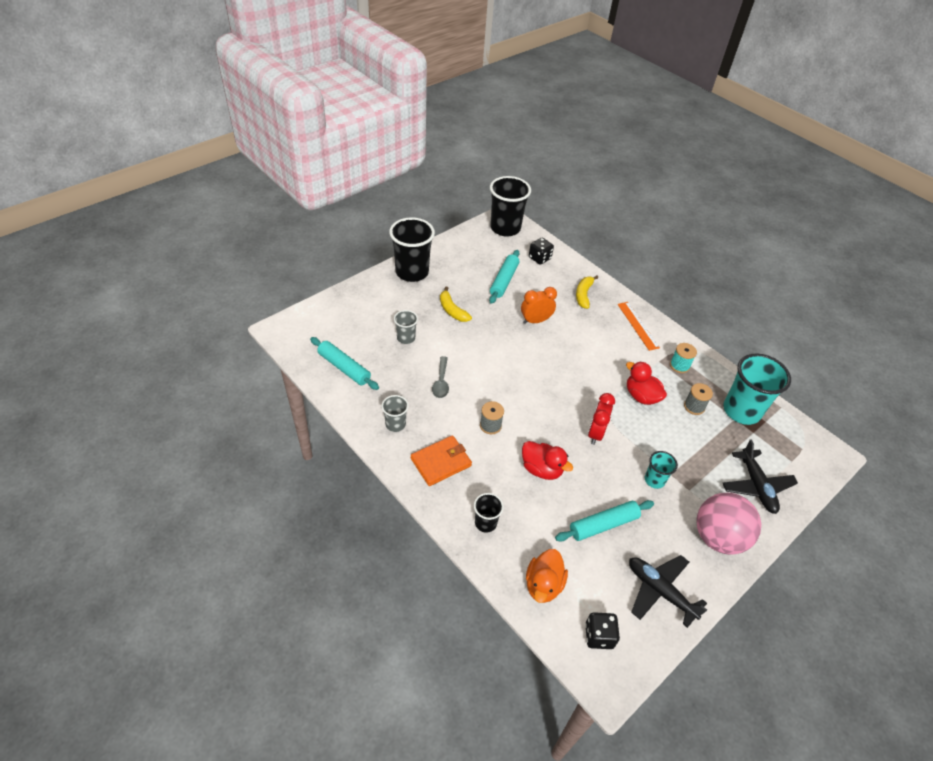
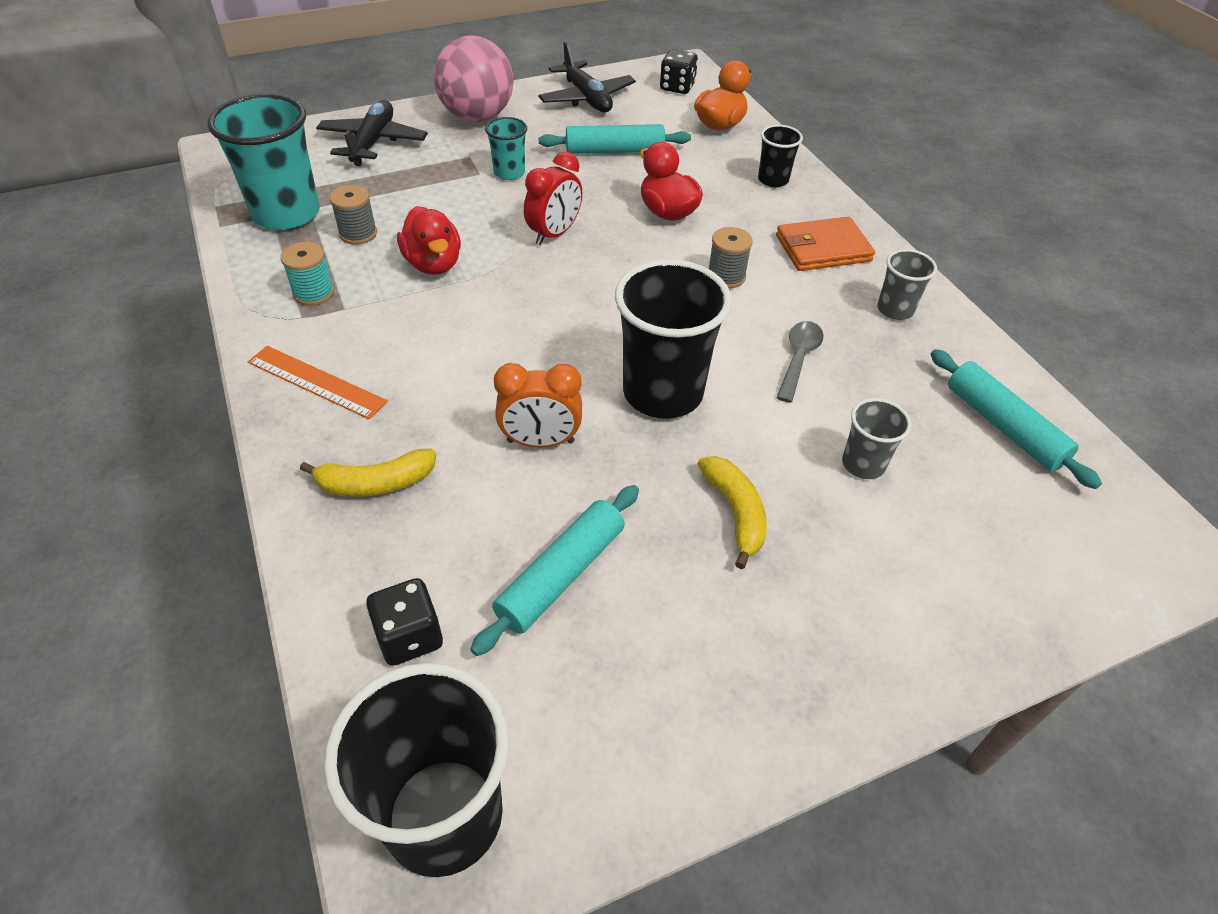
camera: 160 degrees left, 0 degrees up
black cup [389,217,435,282] -> black cup moved to [615,259,732,419]
yellow banana [576,276,598,309] -> yellow banana turned 45 degrees clockwise [300,449,436,497]
orange ruler [618,302,660,351] -> orange ruler turned 60 degrees counterclockwise [248,346,388,419]

